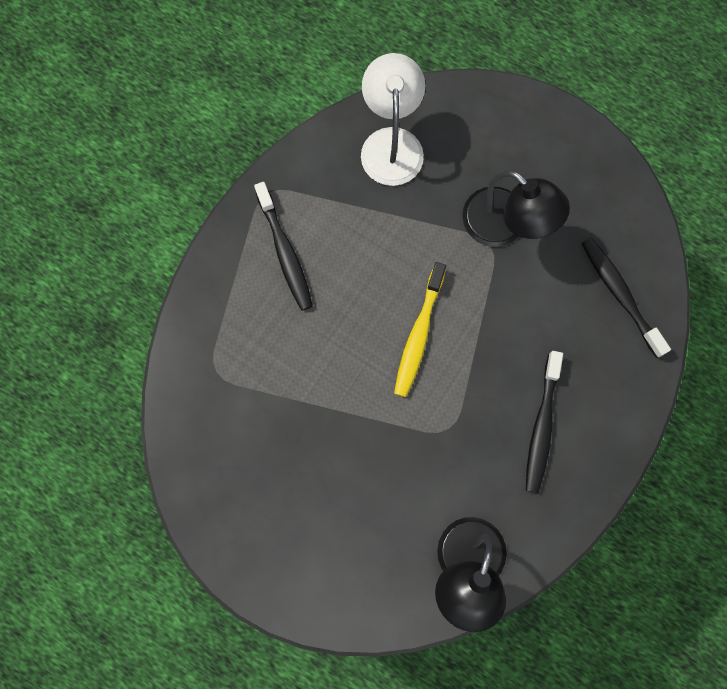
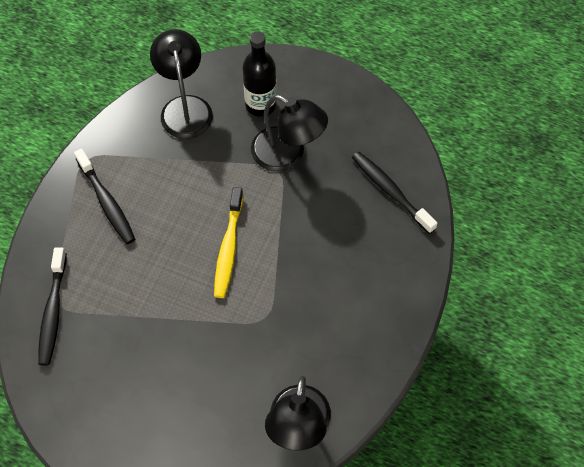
camera: 10 degrees left, 15 degrees down
white lamp [361,53,425,186] -> black lamp [150,29,213,139]
black toothbrush [526,351,563,493] -> black toothbrush moved to [38,247,67,366]
none -> black bottle [242,31,277,117]

